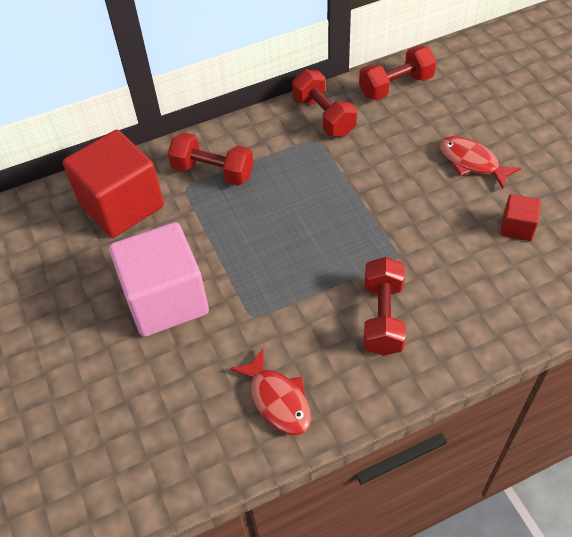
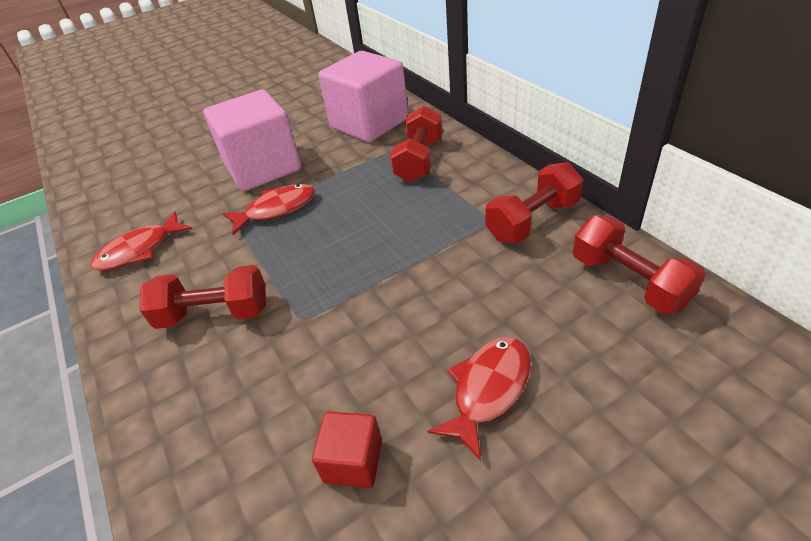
camera: 85 degrees right, 10 degrees down
red cube [63,130,164,238] -> pink cube [318,51,408,142]
none -> red fish [222,184,315,235]

